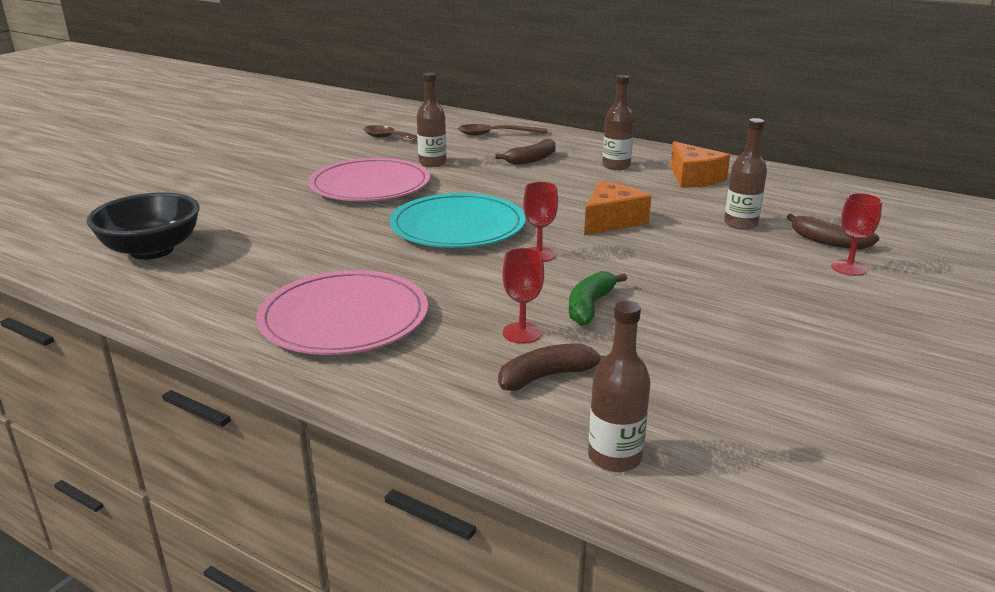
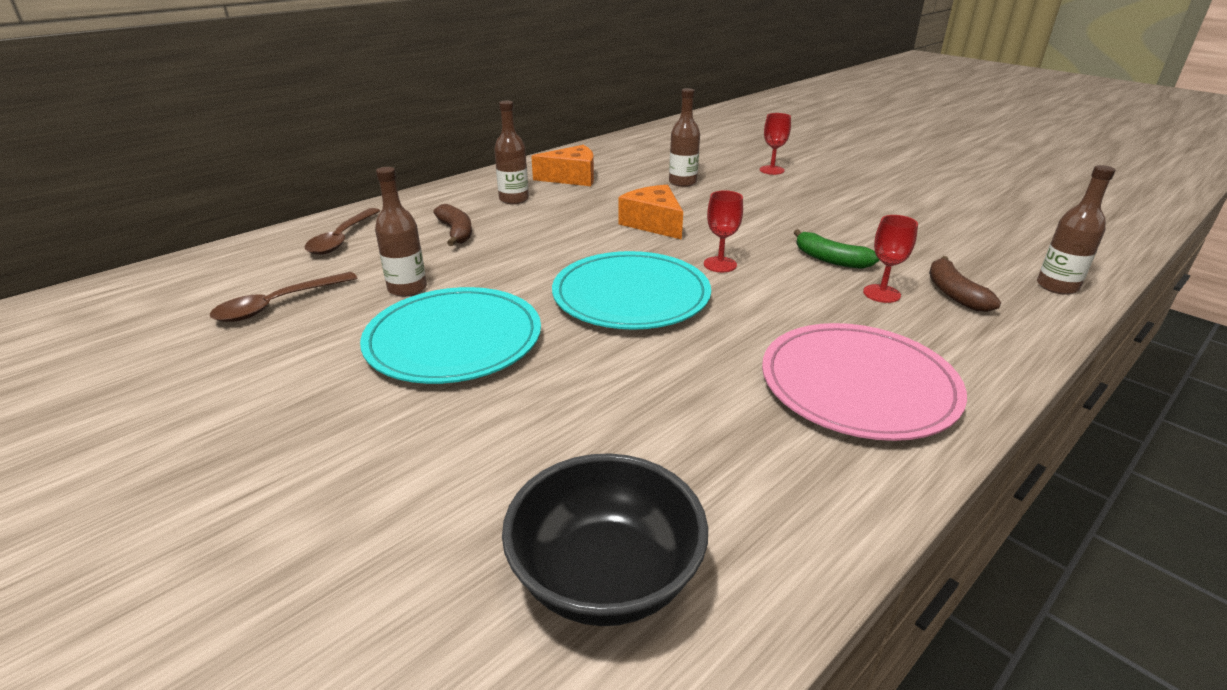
camera: 75 degrees left, 5 degrees up
pink plate [308,158,430,201] -> turquoise plate [360,287,541,384]
brown banana [787,214,879,250] -> none

